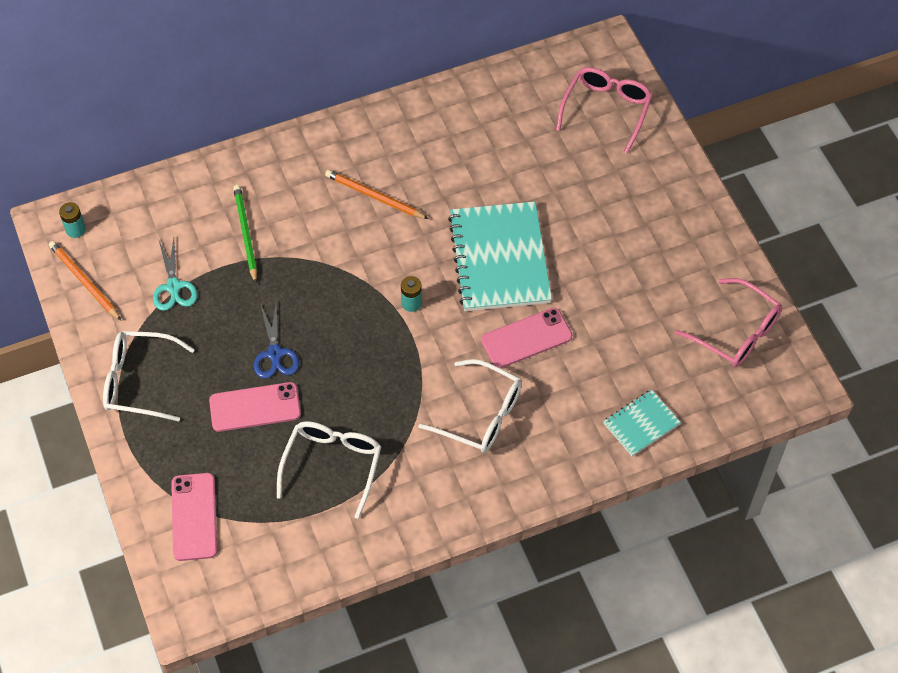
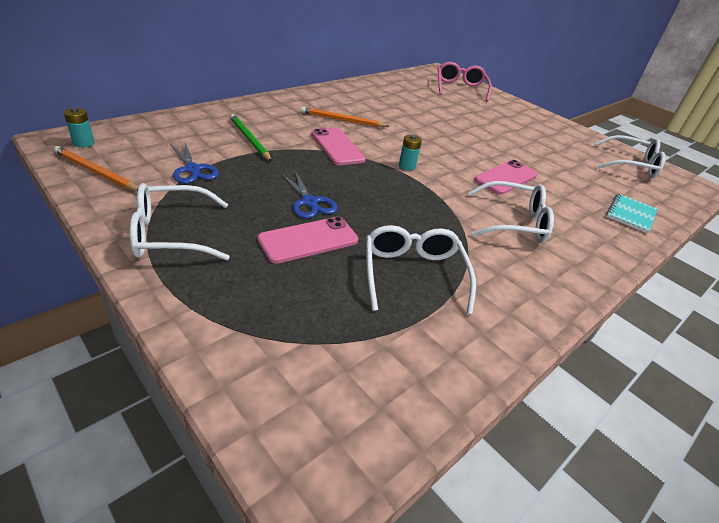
camera: 25 degrees left, 20 degrees down
turquoise scissors [153,238,198,311] -> blue scissors [170,143,219,184]
pink phone [171,473,217,561] -> pink phone moved to [311,128,366,165]
turquoise notebook [448,202,552,311] -> none
pink glasses [675,278,782,367] -> white glasses [595,135,666,179]

